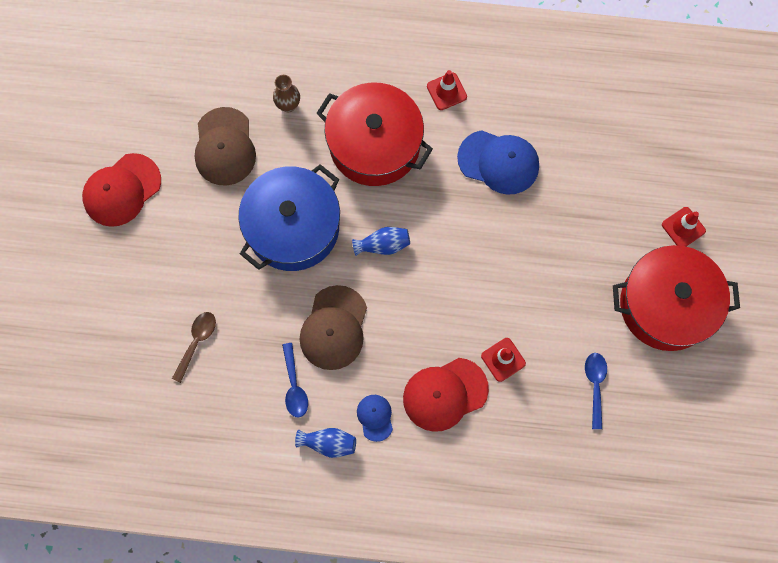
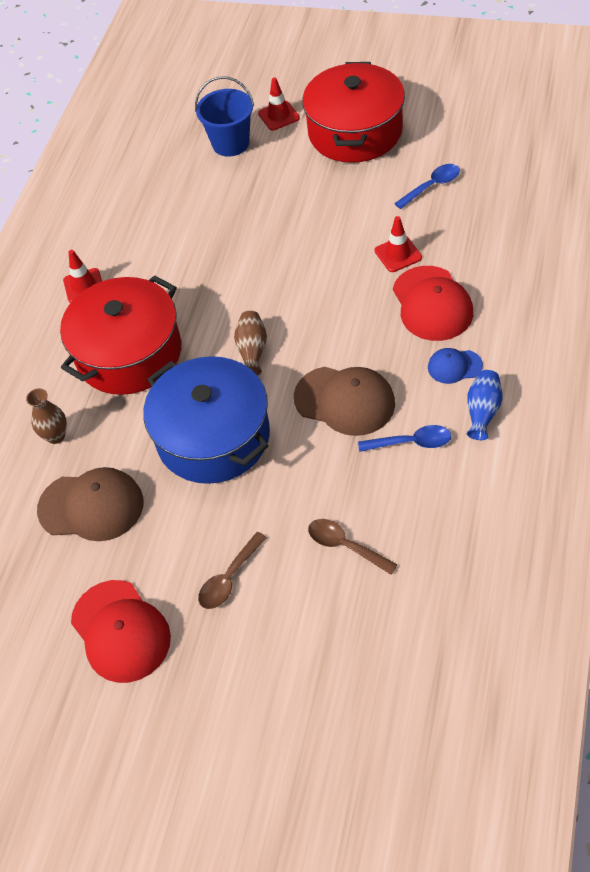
camera: 75 degrees left, 20 degrees down
blue vase [352,227,410,256] -> brown vase [234,311,267,376]
blue cap [457,130,539,195] -> none
blue spoon [585,353,607,429] -> blue spoon turned 135 degrees clockwise [394,164,460,209]
none -> blue bucket [195,76,254,157]
none -> brown spoon [198,532,267,609]

